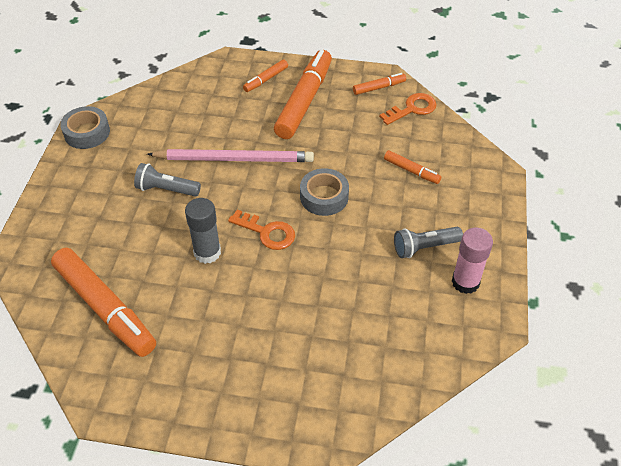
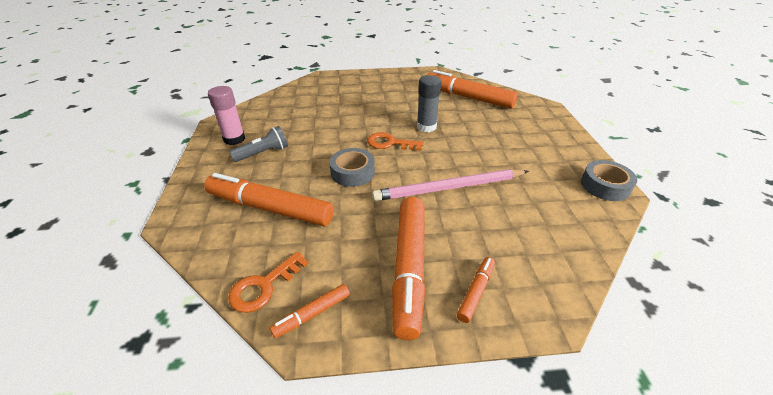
camera: 165 degrees right, 10 degrees down
grey flashlight [134,163,201,197] -> none
orange marker [384,150,441,184] -> orange marker [204,173,334,226], size x2.13

